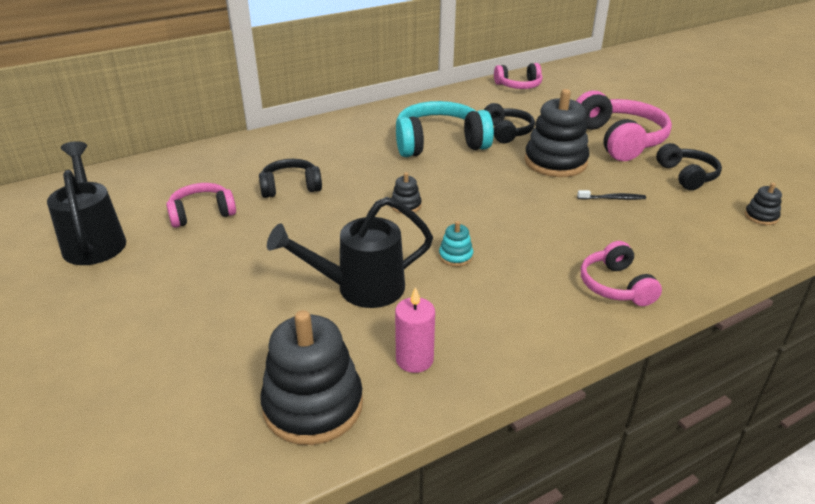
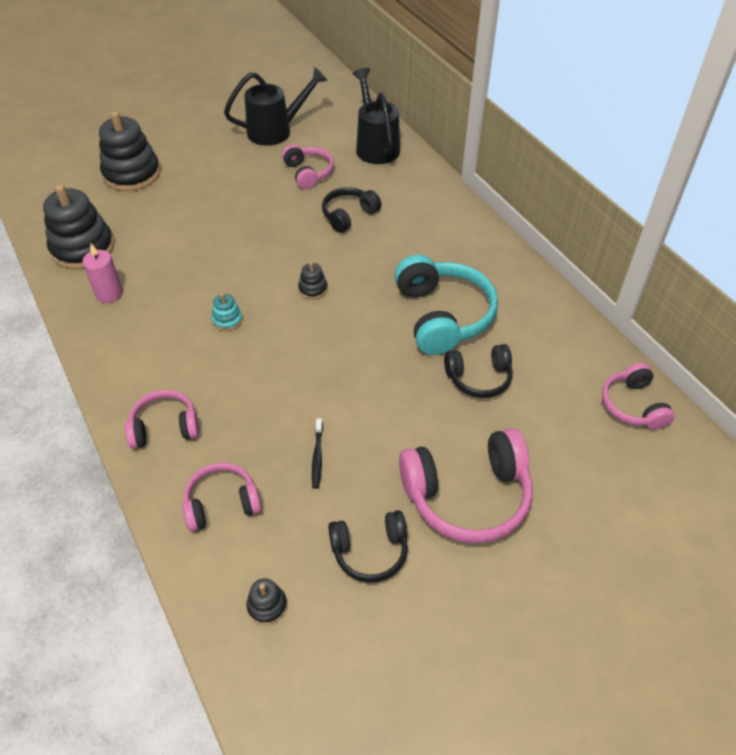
camera: 90 degrees right, 15 degrees up
black headphones [259,159,322,198] -> black headphones turned 120 degrees counterclockwise [322,187,381,233]
black watering can [267,197,433,308] -> black watering can moved to [353,68,400,164]
black stacking toy [525,89,589,177] -> black stacking toy moved to [99,111,160,191]
none -> pink headphones [182,463,262,532]

